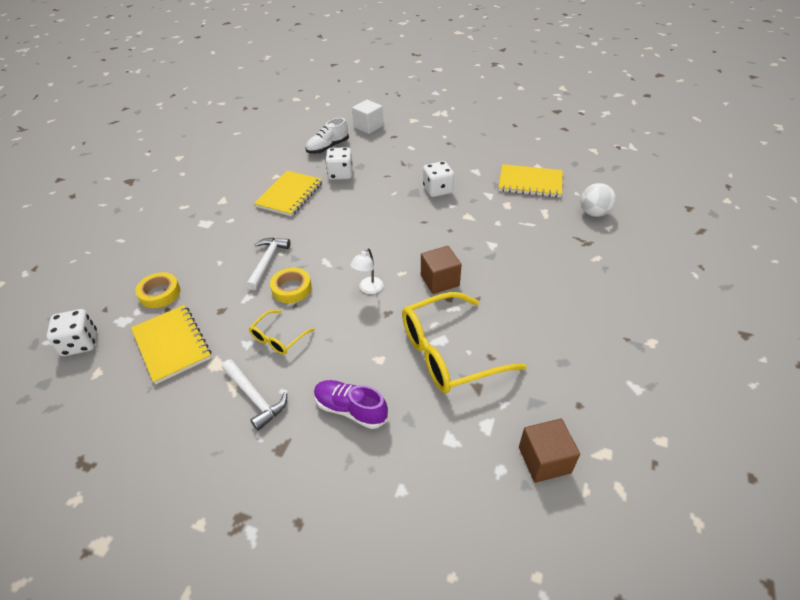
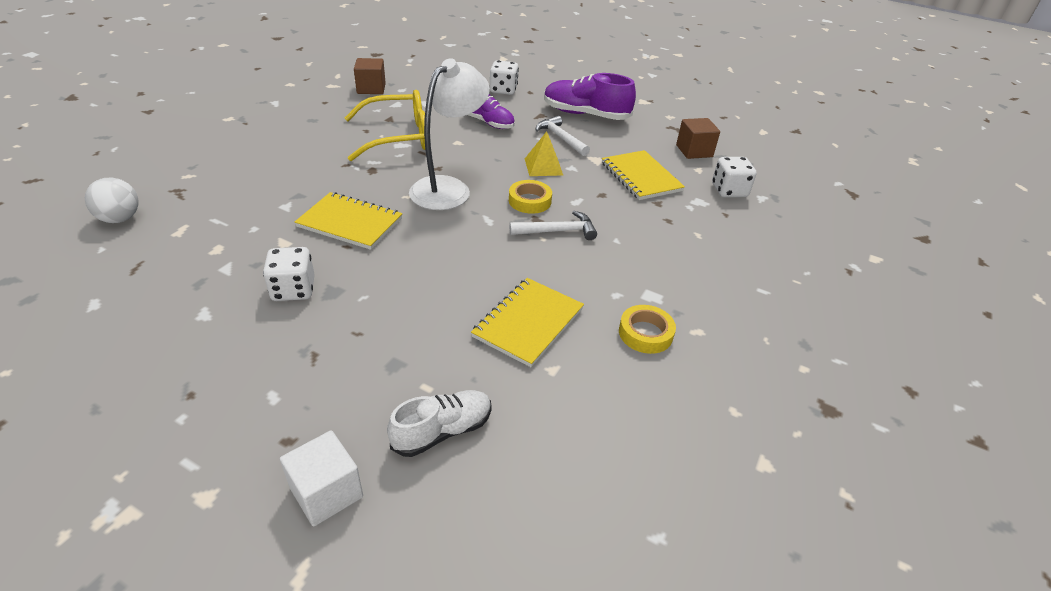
camera: 175 degrees left, 5 degrees down
yellow tape [135,272,180,308] -> yellow tape moved to [619,305,676,354]
white hammer [246,238,290,290] -> white hammer turned 120 degrees counterclockwise [509,211,597,240]
yellow glasses [249,310,315,355] -> yellow pyramid [525,131,563,176]
white dice [325,147,353,180] -> white dice moved to [490,60,519,95]
white lamp [350,248,384,294] -> white lamp [409,58,490,210], size x2.29
brown cube [421,246,462,294] -> brown cube moved to [676,118,720,159]
yellow notebook [498,164,563,197] -> yellow notebook moved to [295,192,402,250]
none -> purple shoe [544,73,636,120]

